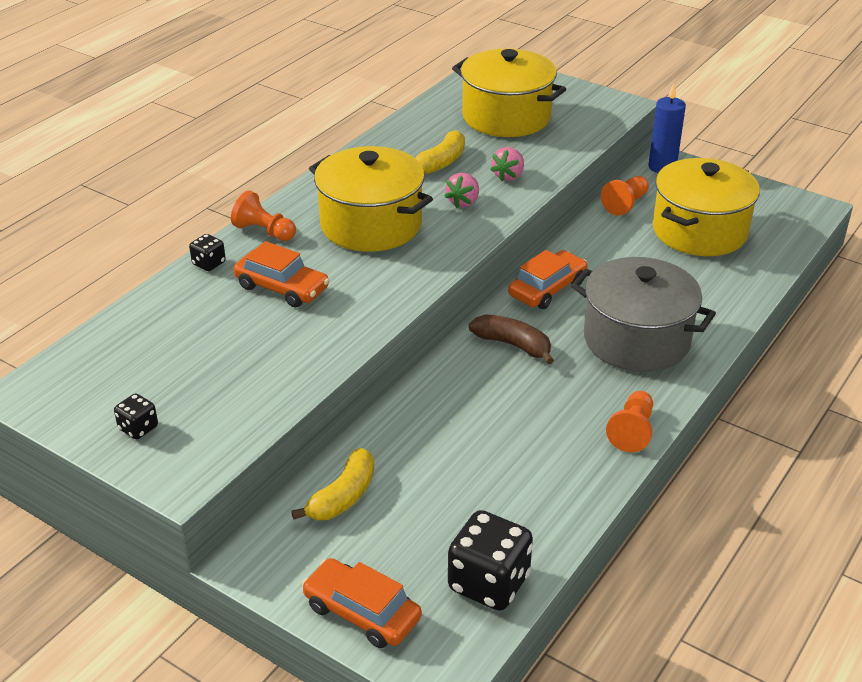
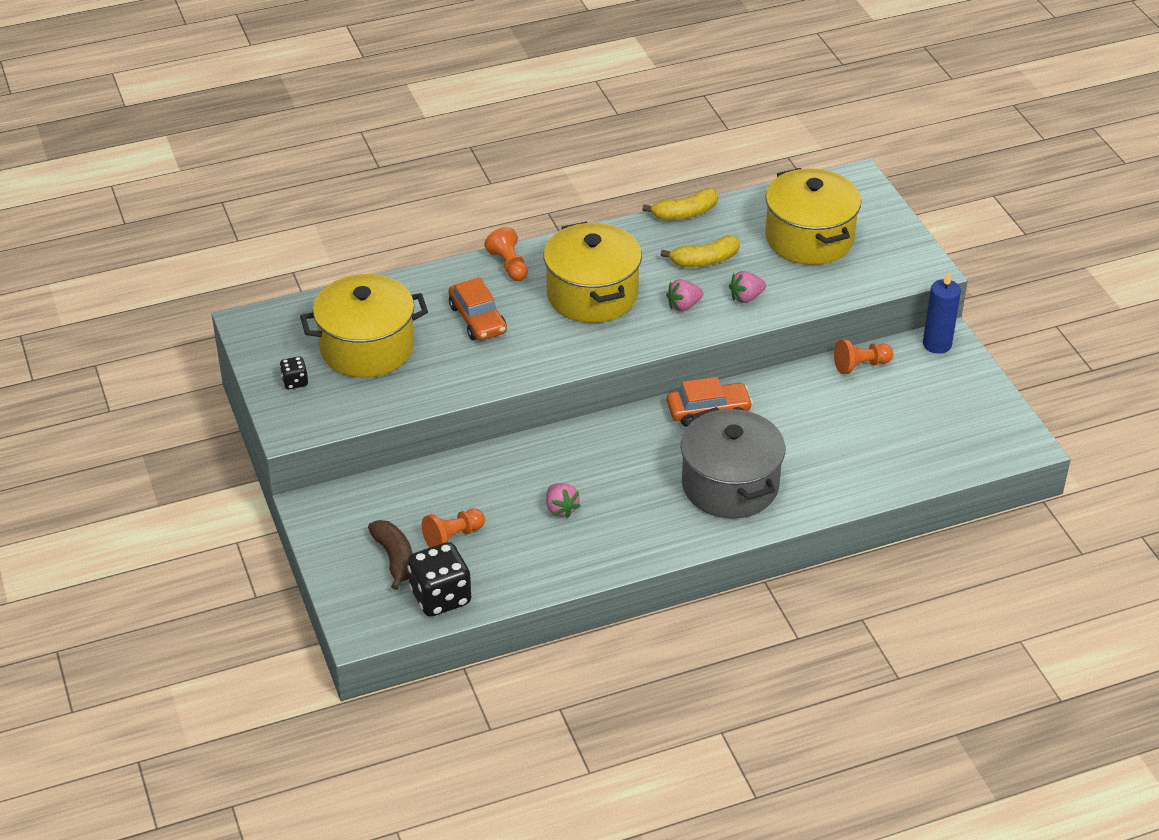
camera: 35 degrees right, 5 degrees up
black dice [189,234,226,271] -> none
yellow banana [291,448,374,520] -> yellow banana moved to [642,188,718,220]
orange car [302,558,422,648] -> none
brown banana [469,315,554,364] -> brown banana moved to [368,520,413,590]
orange pawn [606,391,653,452] -> orange pawn moved to [422,509,485,548]
yellow pot [653,158,760,256] -> yellow pot moved to [300,274,428,378]
none -> pink strawberry [546,483,580,518]

